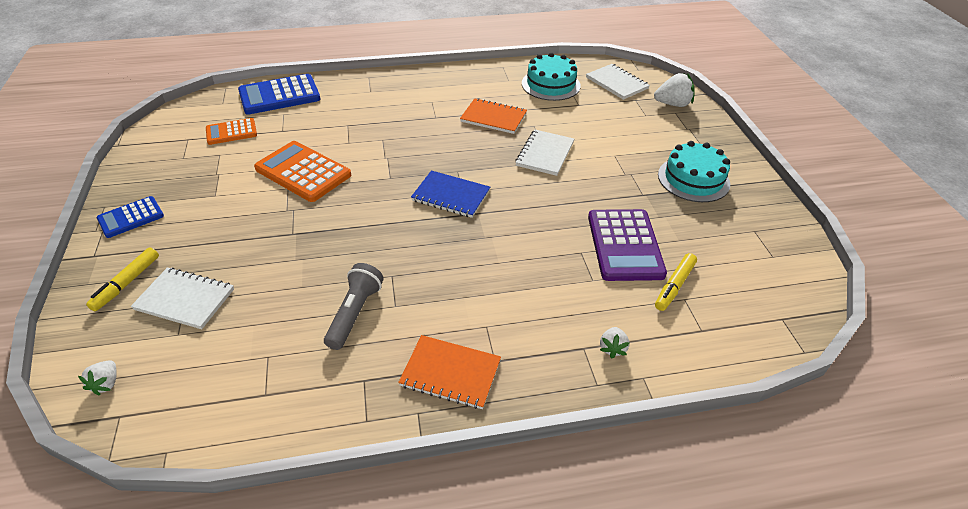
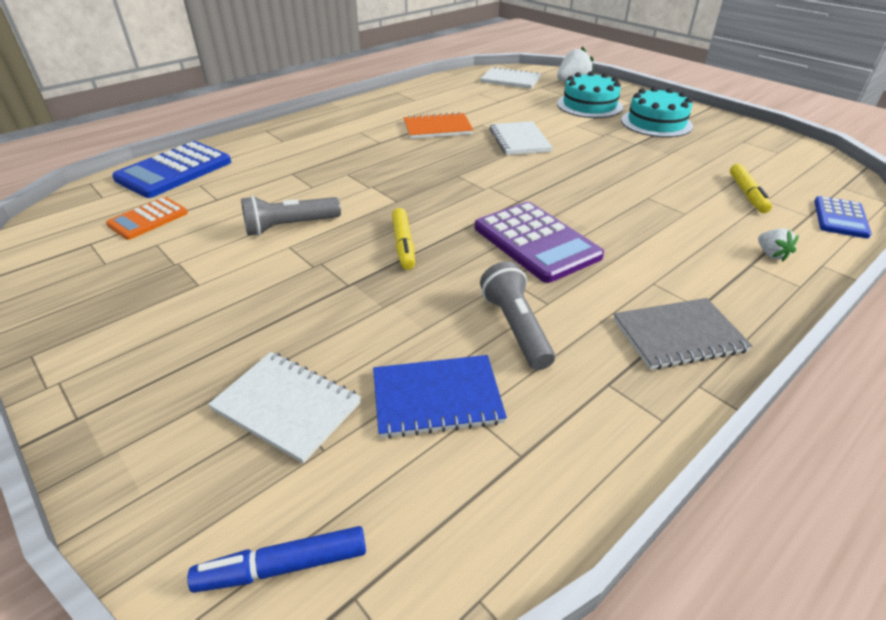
camera: 30 degrees left, 5 degrees down
white strawberry [78,360,117,396] -> blue marker [187,526,366,593]
yellow marker [86,247,159,311] -> yellow marker moved to [392,208,415,270]
blue calculator [97,196,164,238] -> blue calculator moved to [814,196,872,238]
white notebook [131,268,234,329] -> white notebook turned 45 degrees clockwise [208,352,361,464]
orange calculator [254,141,351,202] -> grey flashlight [241,196,341,236]
orange notebook [398,335,501,409] -> grey notebook [613,298,753,370]
blue notebook [411,170,490,218] -> blue notebook moved to [373,355,507,439]
turquoise cake [522,52,581,101] -> turquoise cake moved to [557,71,623,118]
purple calculator [588,209,667,281] -> purple calculator moved to [475,202,604,283]

